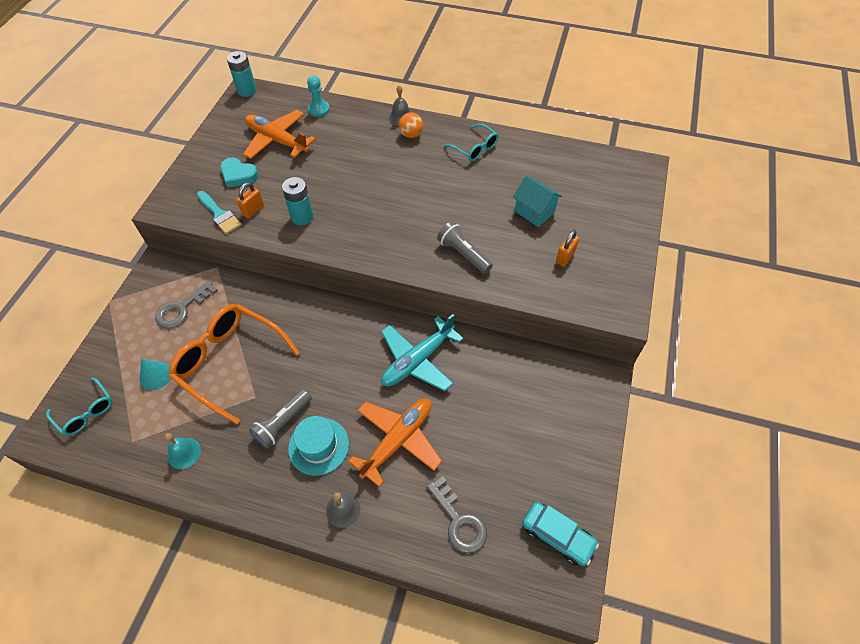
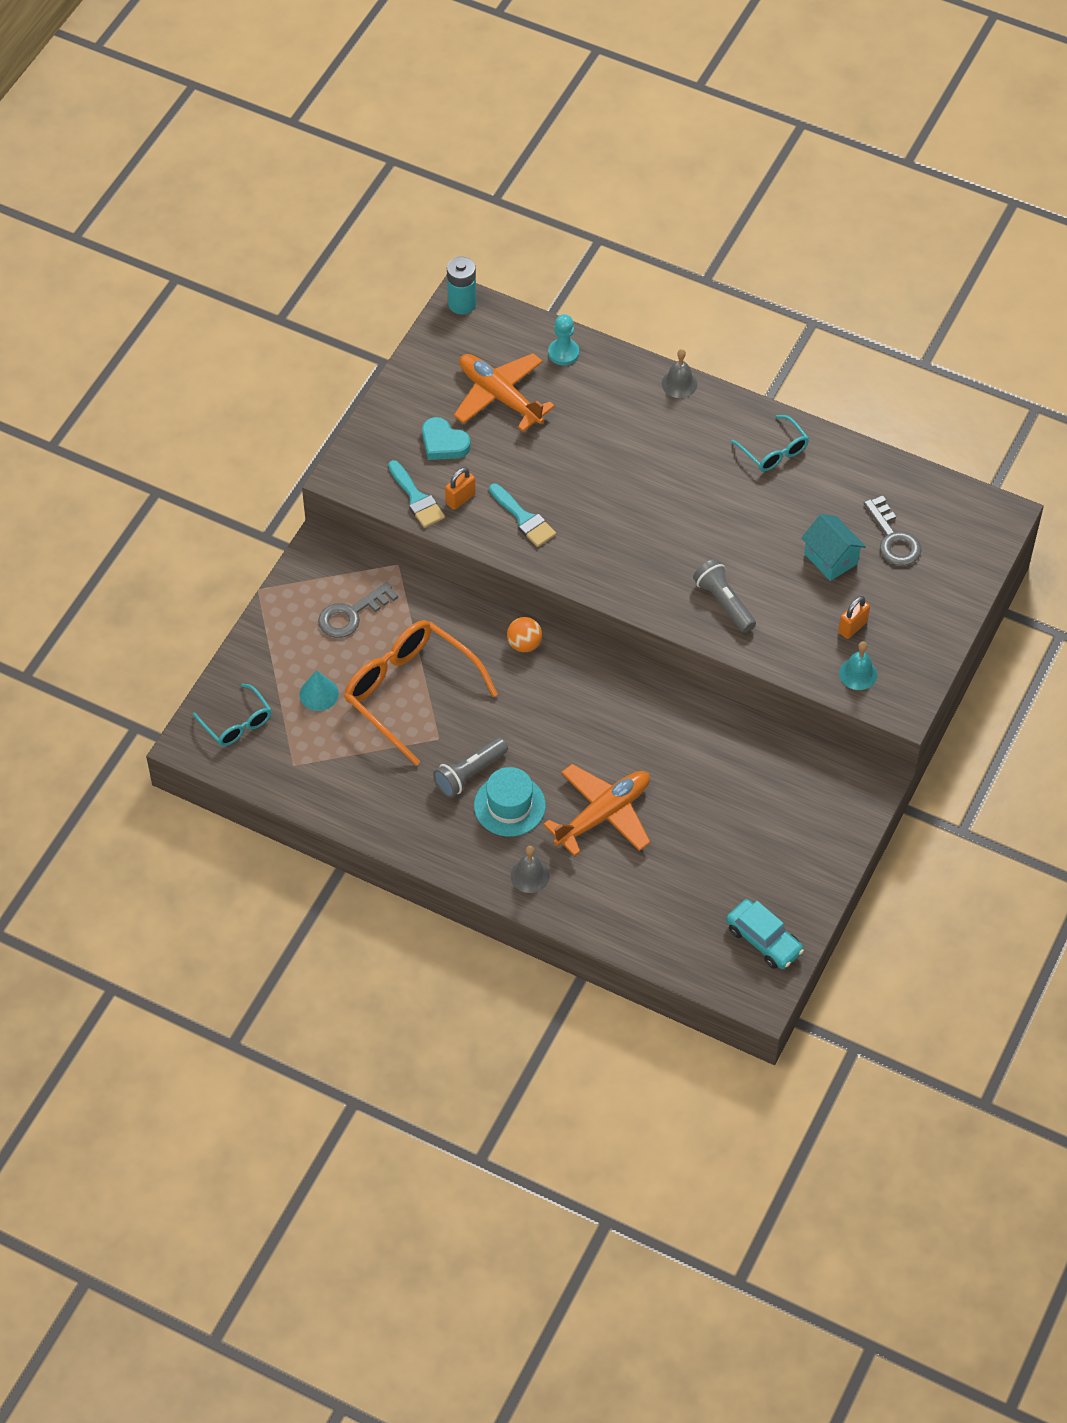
camera: 10 degrees right, 0 degrees up
turquoise bell [164,433,201,469] -> turquoise bell moved to [839,641,877,690]
turquoise battery [282,177,313,225] -> turquoise brush [489,483,556,547]
turquoise plane [381,314,464,391] -> none
orange ball [399,112,423,138] -> orange ball moved to [507,617,542,652]
grey key [427,476,487,553] -> grey key moved to [864,496,922,566]

